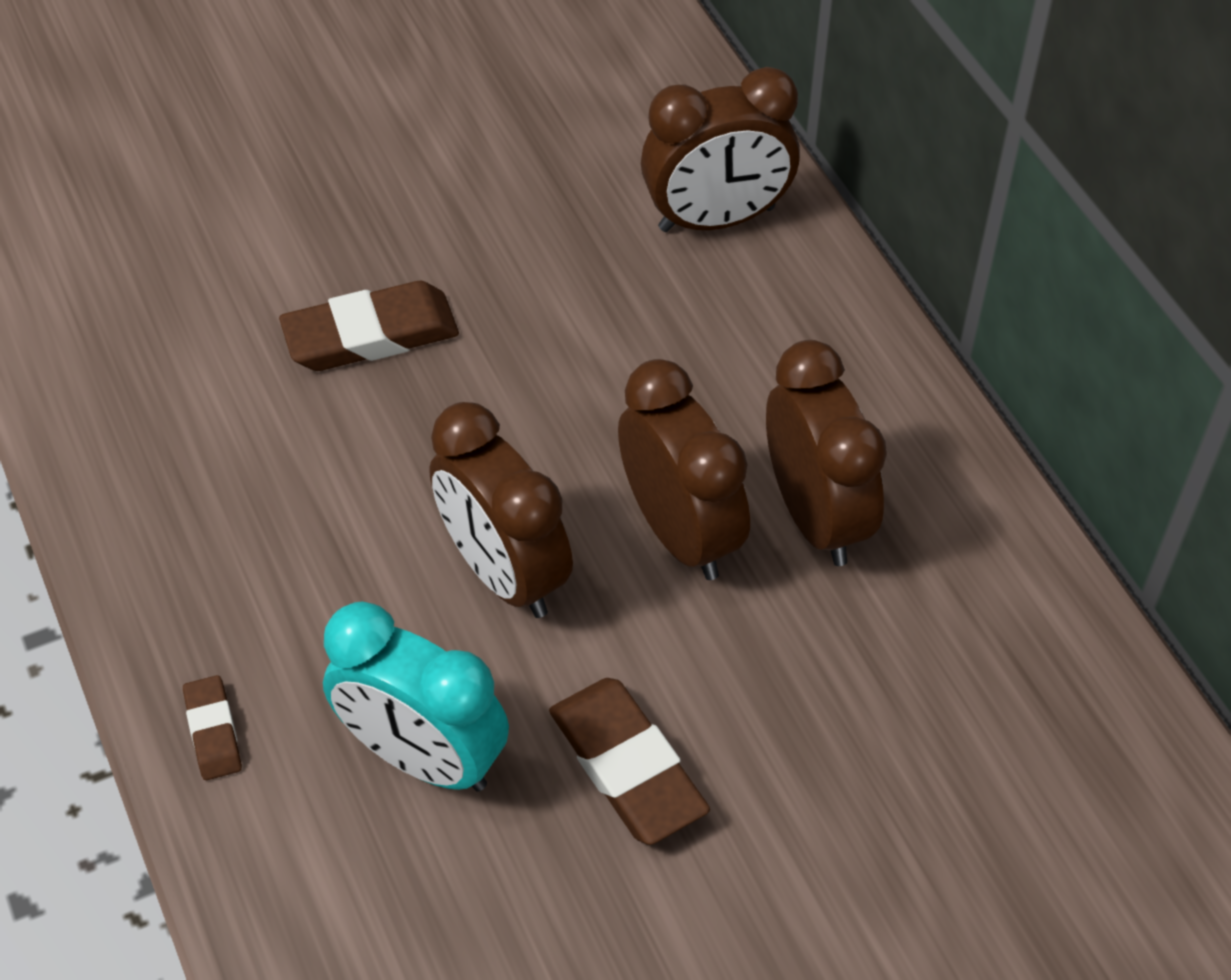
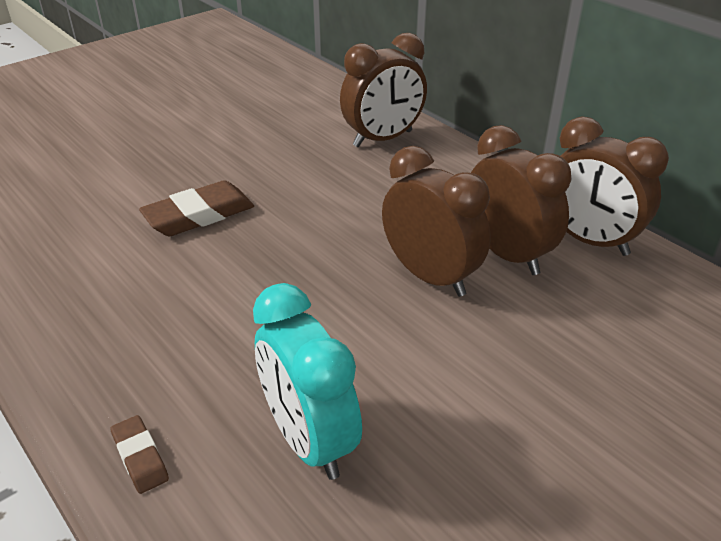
camera: 15 degrees left, 15 degrees down
turquoise clock [323,601,509,792] -> turquoise clock turned 45 degrees clockwise [253,283,362,480]
brown clock [429,402,573,618] -> brown clock moved to [560,117,669,256]
brown eraser [549,678,710,845] -> none

